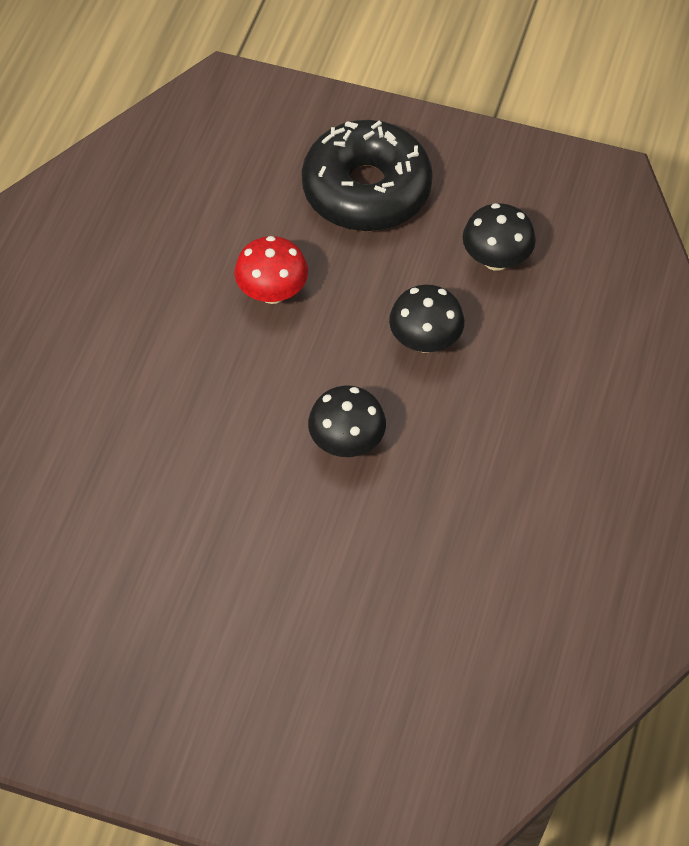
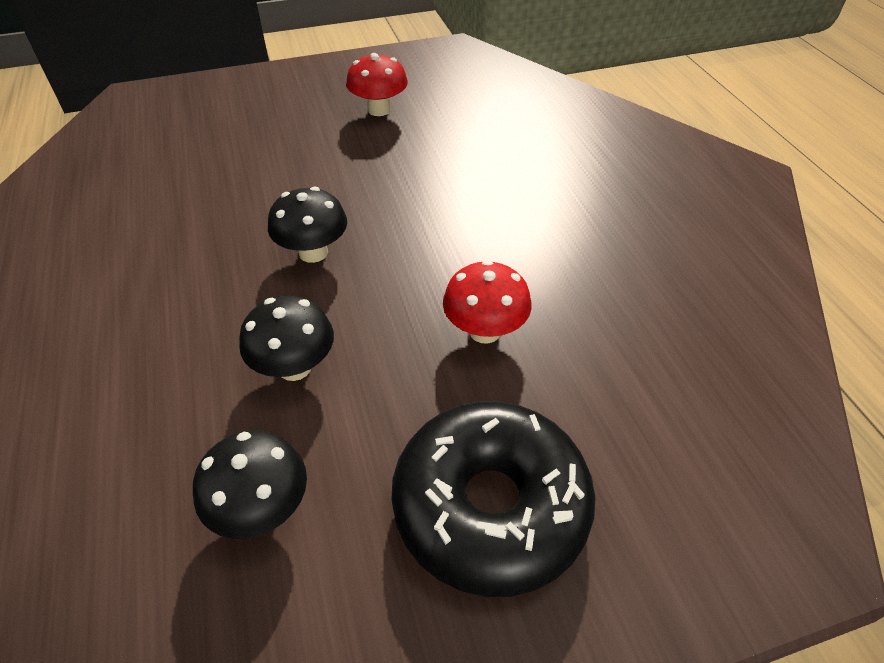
camera: 145 degrees right, 10 degrees down
none -> red mushroom [346,53,408,116]

